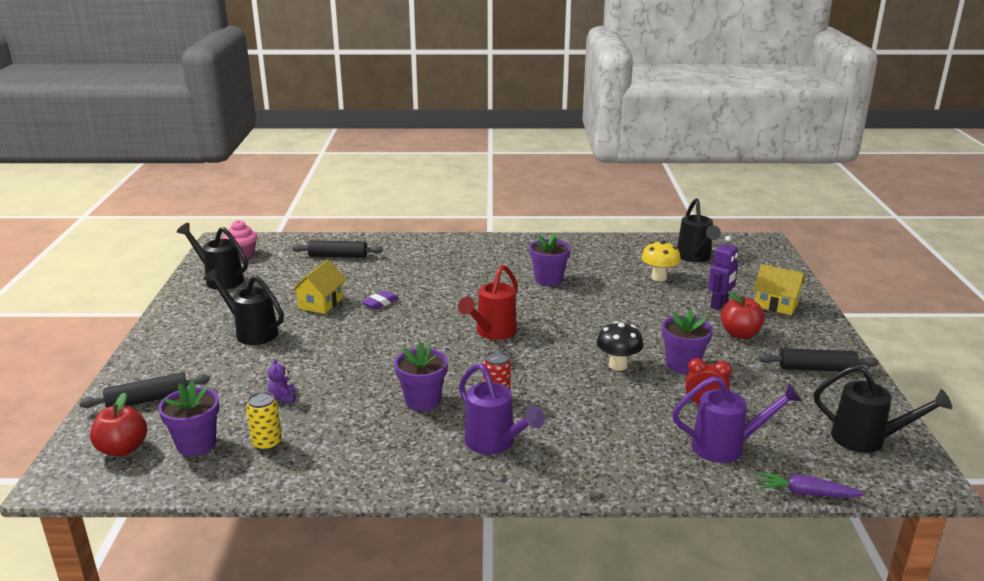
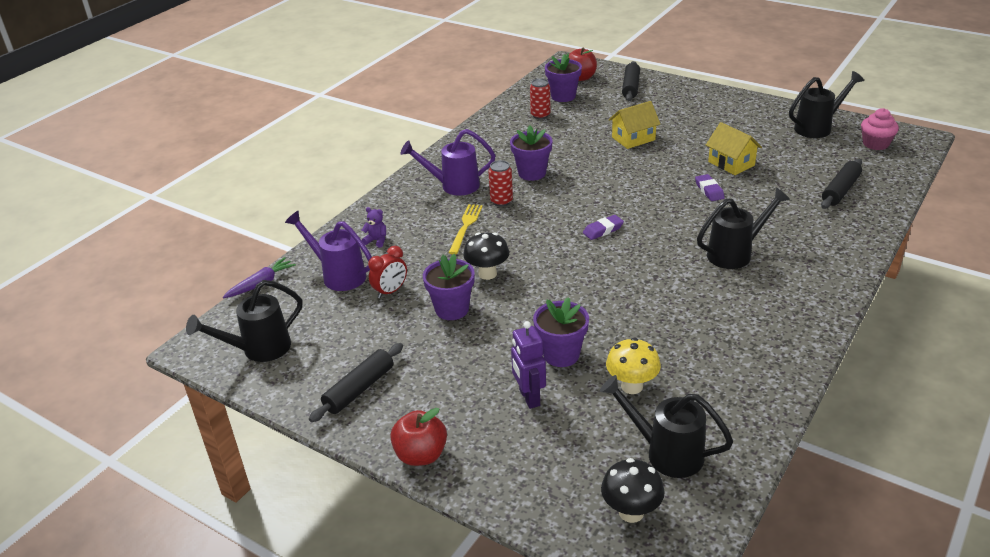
camera: 125 degrees right, 10 degrees up
black watering can [203,269,284,345] -> black watering can moved to [697,188,790,269]
yellow can [246,392,282,451] -> red can [530,78,551,119]
purple teddy bear [267,359,296,402] -> purple teddy bear moved to [362,207,386,247]
red watering can [458,265,518,340] -> purple eraser [583,215,624,240]
purple flower pot [529,233,571,286] -> purple flower pot moved to [533,297,589,367]
purple watering can [672,376,802,463] -> purple watering can turned 90 degrees clockwise [285,211,372,291]
red apple [721,291,765,339] -> red apple moved to [390,408,447,466]
yellow house [754,264,805,315] -> yellow house moved to [609,101,660,149]
none -> yellow fork [448,204,483,254]
none -> black mushroom [601,458,665,523]

